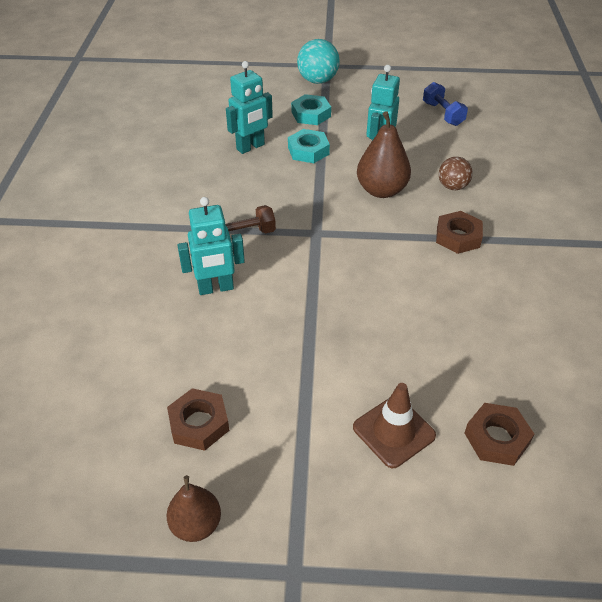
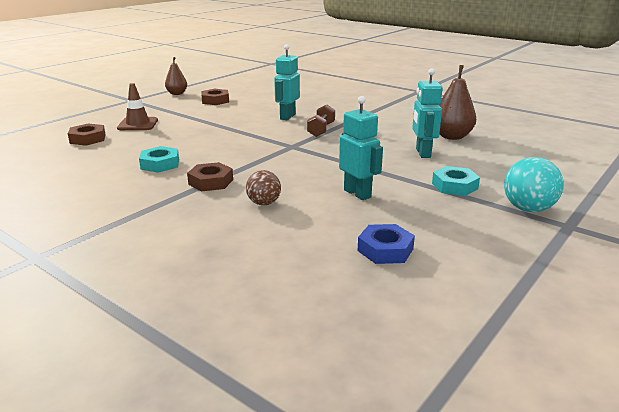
camera: 125 degrees right, 20 degrees down
turquoise nut [288,129,330,163] -> turquoise nut moved to [139,146,179,173]
brown pear [357,111,411,198] -> brown pear moved to [439,65,476,140]
blue dumbbell [423,82,468,126] -> blue nut [358,224,415,264]

